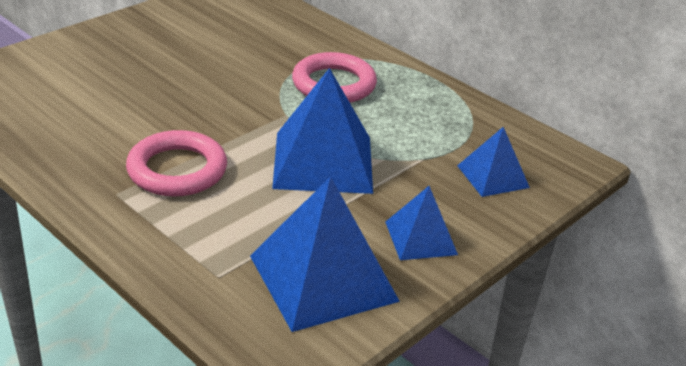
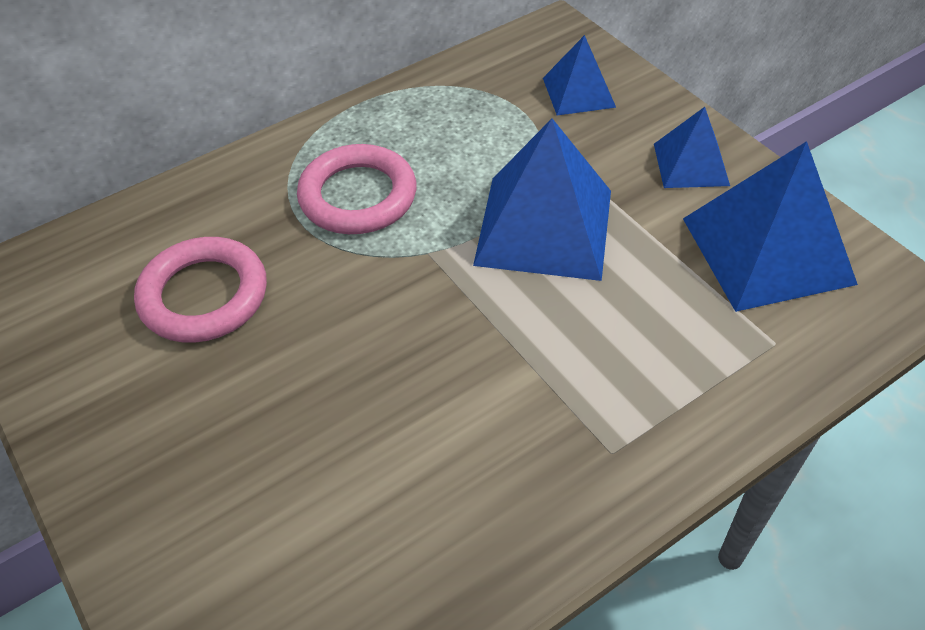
camera: 75 degrees left, 15 degrees up
pink ring [126,130,227,197] -> pink ring moved to [134,237,267,343]

